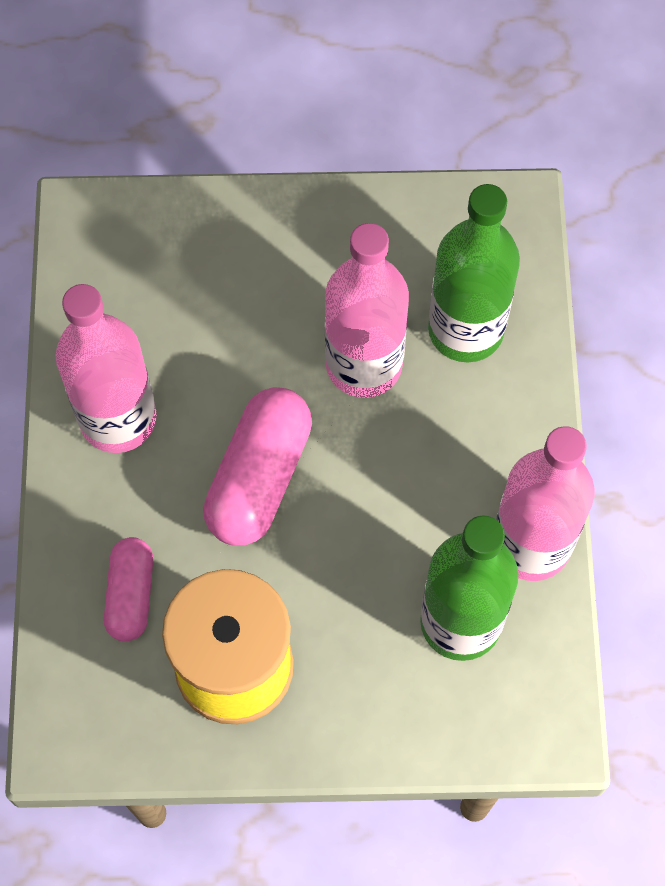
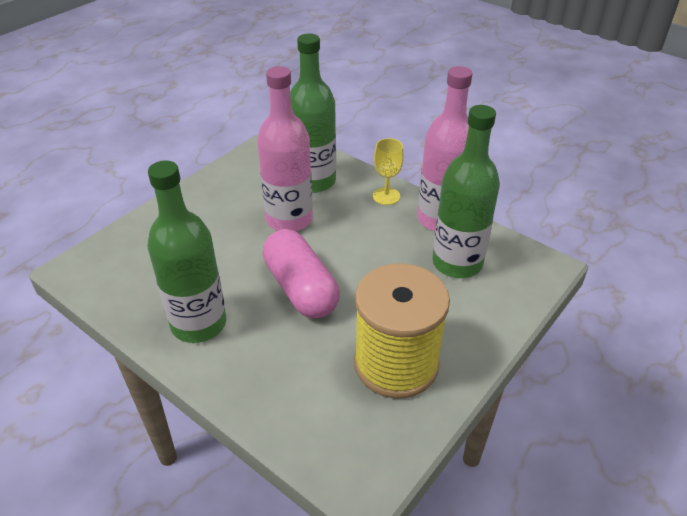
camera: 50 degrees left, 25 degrees down
pink bottle [55,284,157,453] -> green bottle [147,161,226,343]
pink capsule [104,537,153,642] -> none
none -> yellow goblet [373,138,404,205]

